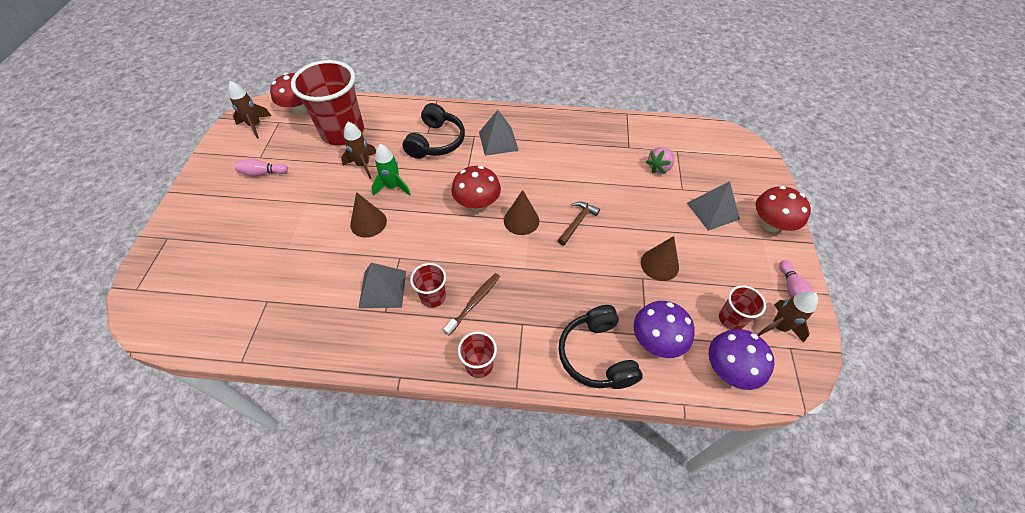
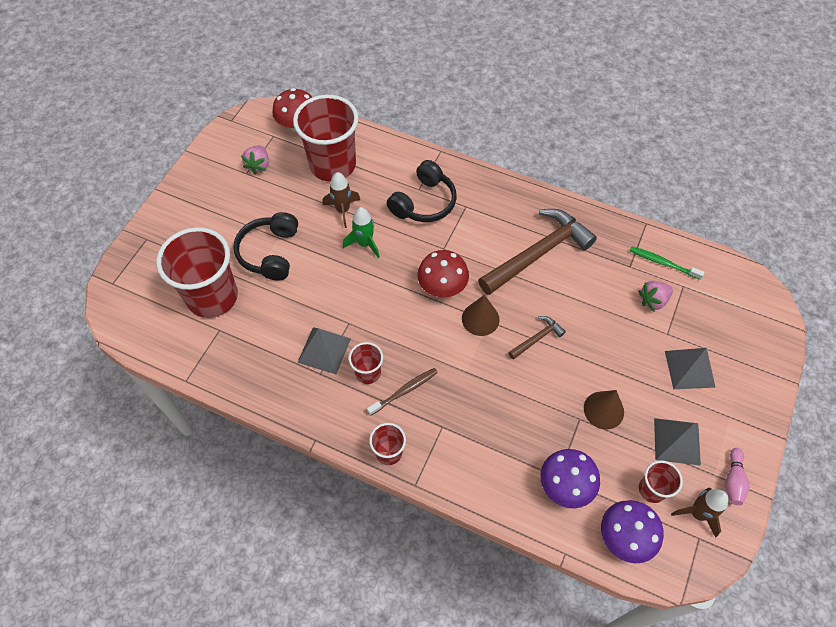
camera: 20 degrees right, 5 degrees up
brown rocket [228,81,271,138] -> none
pink bowling pin [235,158,288,177] -> none
brown cone [350,192,387,238] -> none
grey pyramid [479,110,519,156] -> grey pyramid moved to [654,418,701,466]
black headphones [558,305,643,389] -> black headphones moved to [233,212,298,280]
red mushroom [756,186,811,232] -> none
none -> red cup [156,227,238,318]
none -> pink strawberry [241,145,269,175]
none -> brown hammer [478,209,597,295]
none -> green toothbrush [630,246,705,280]

